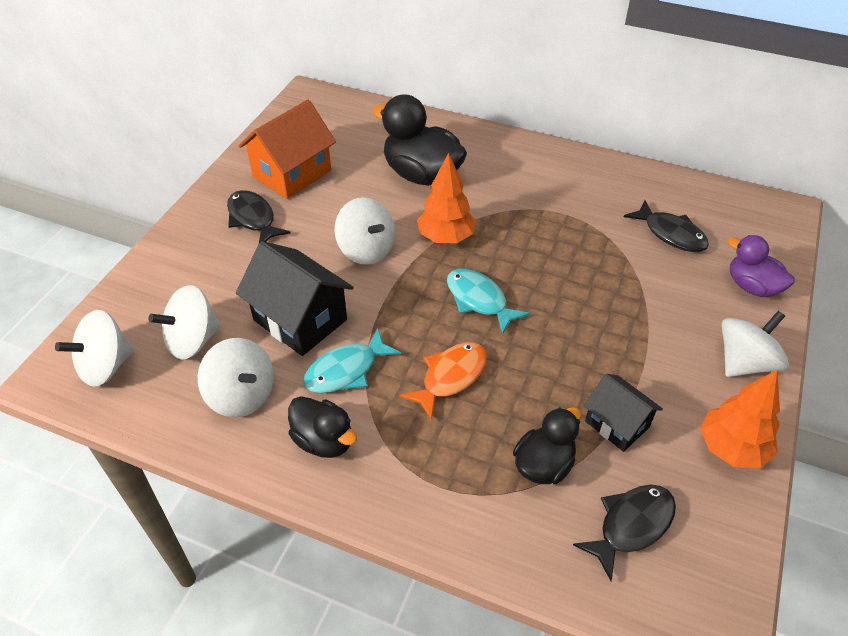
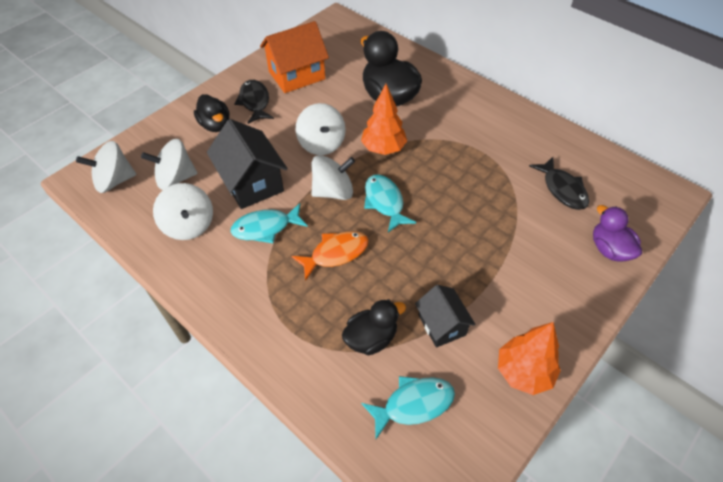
camera: 20 degrees right, 5 degrees up
black duck [288,396,357,458] -> black duck moved to [194,94,230,132]
black fish [573,484,676,581] -> turquoise fish [361,376,455,439]
white spinning top [721,311,789,377] -> white spinning top moved to [311,155,355,200]

